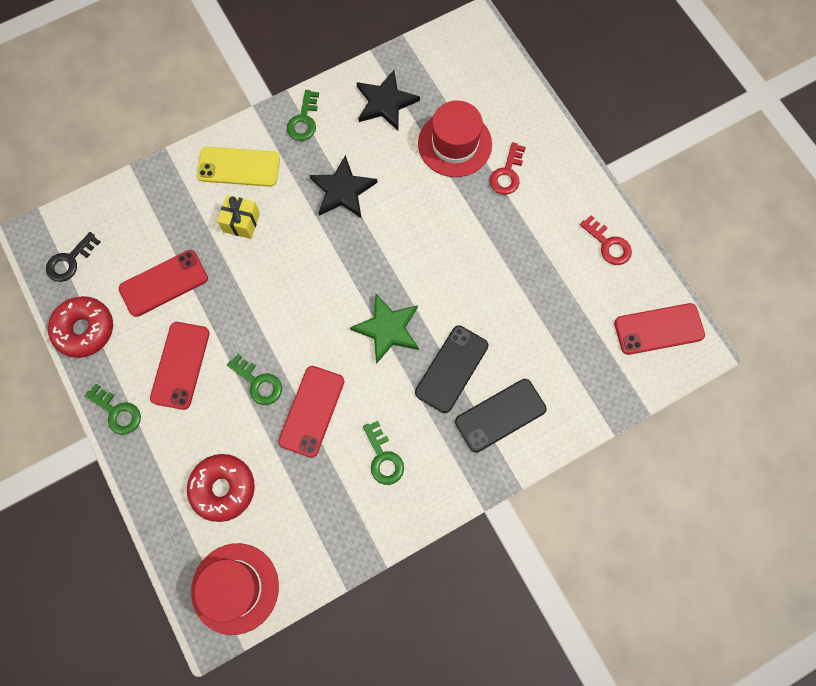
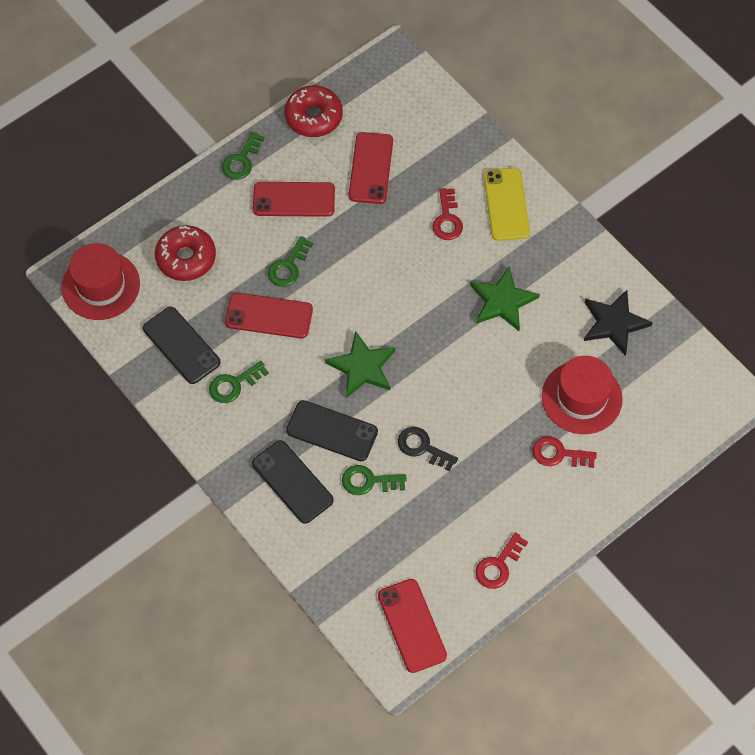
camera: 80 degrees right, 10 degrees down
black key [46,232,100,282] -> black key moved to [398,427,458,471]
red phone [119,250,208,317] -> red phone turned 45 degrees clockwise [349,132,393,204]
yellow gift [217,195,260,239] -> red key [432,188,463,240]
green key [287,90,319,141] -> green key moved to [342,465,407,495]
black star [309,155,378,218] -> green star [470,266,540,331]
none -> black phone [143,307,221,384]

